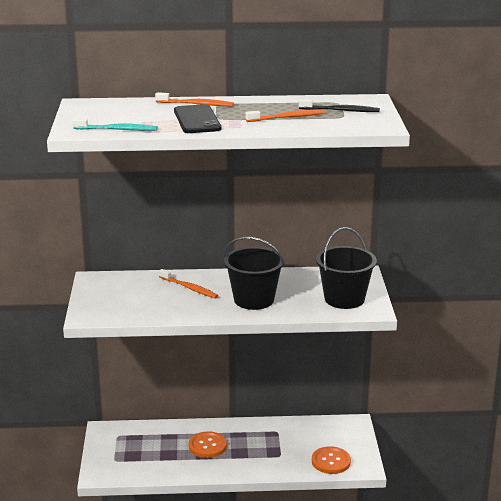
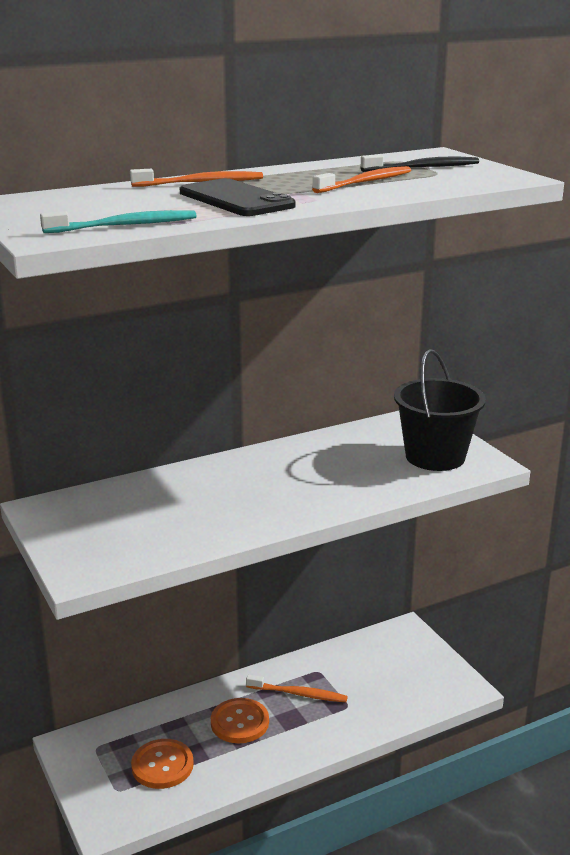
camera: 25 degrees left, 0 degrees up
orange toothbrush [159,269,219,298] -> orange toothbrush moved to [246,675,348,702]
black bucket [224,237,285,310] -> none
orange button [312,446,351,474] -> orange button moved to [131,739,194,789]

